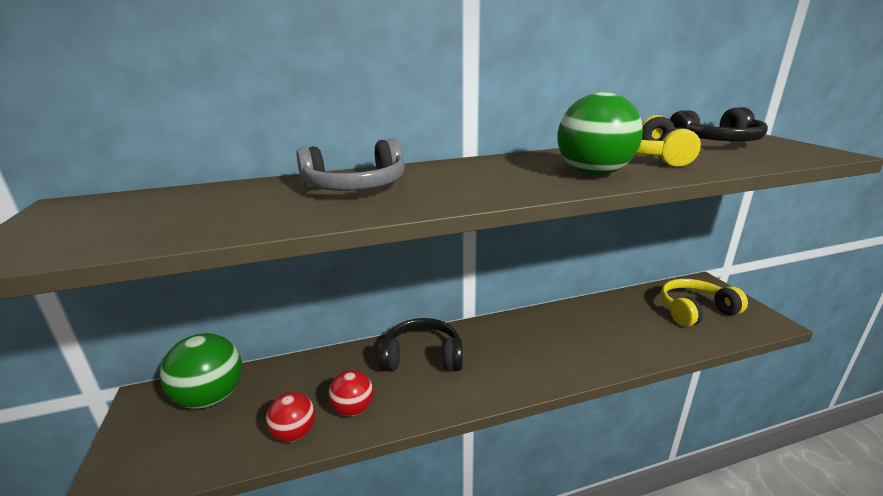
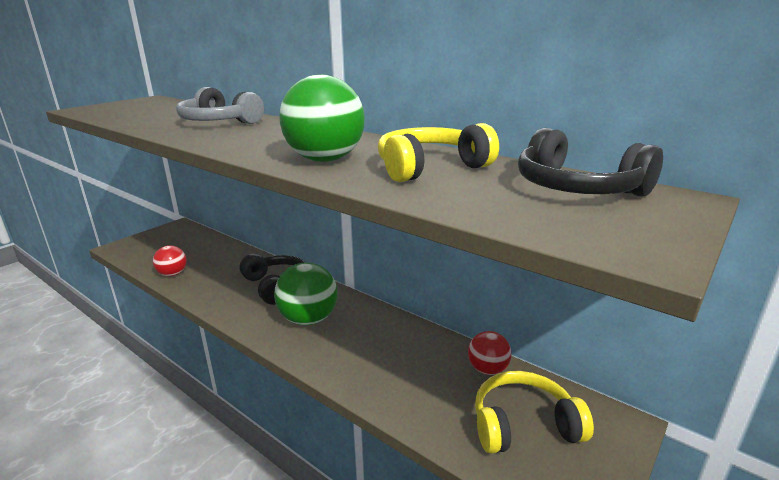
camera: 55 degrees right, 0 degrees up
green ball [160,333,242,409] -> green ball moved to [274,262,338,325]
red ball [328,370,373,416] -> red ball moved to [468,331,511,375]
yellow headphones [660,279,748,327] -> yellow headphones turned 45 degrees counterclockwise [475,371,594,454]

